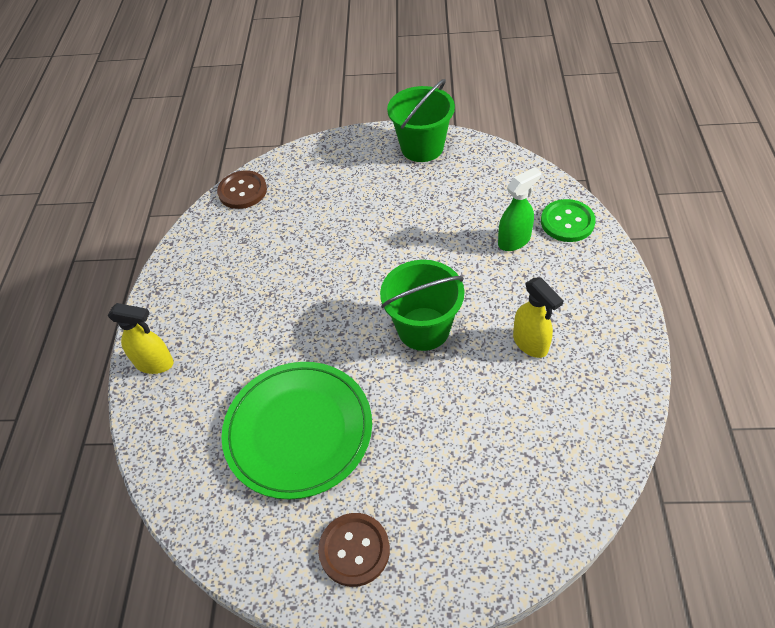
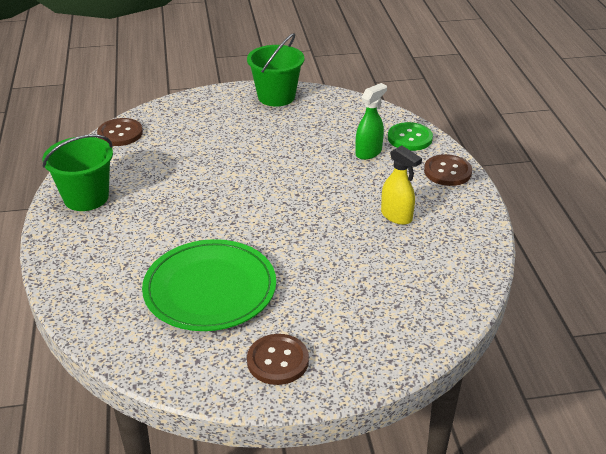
camera: 15 degrees left, 15 degrees down
yellow spray bottle [108,303,174,374] -> none
green bucket [380,260,464,351] -> green bucket moved to [42,134,113,211]
none -> brown button [424,154,472,186]

